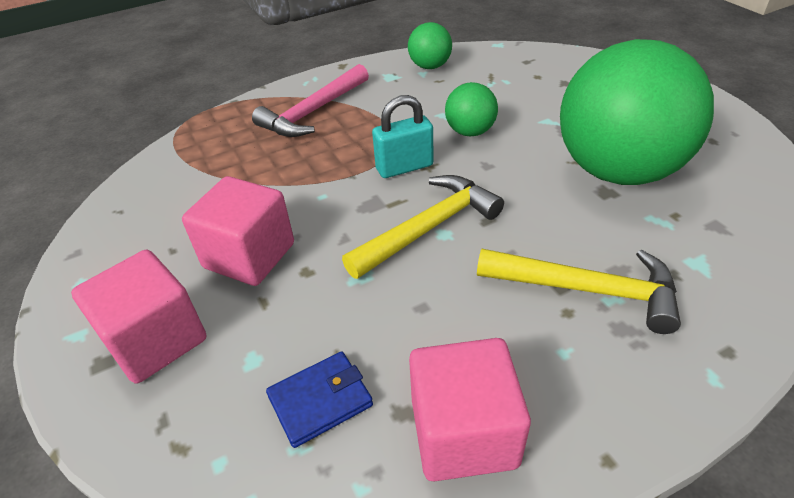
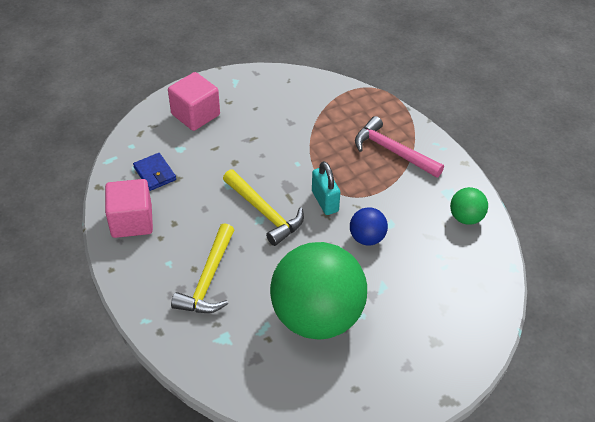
camera: 85 degrees right, 5 degrees up
pink cube [182,176,294,286] -> none
green ball [445,82,498,136] -> blue ball [350,207,388,246]

